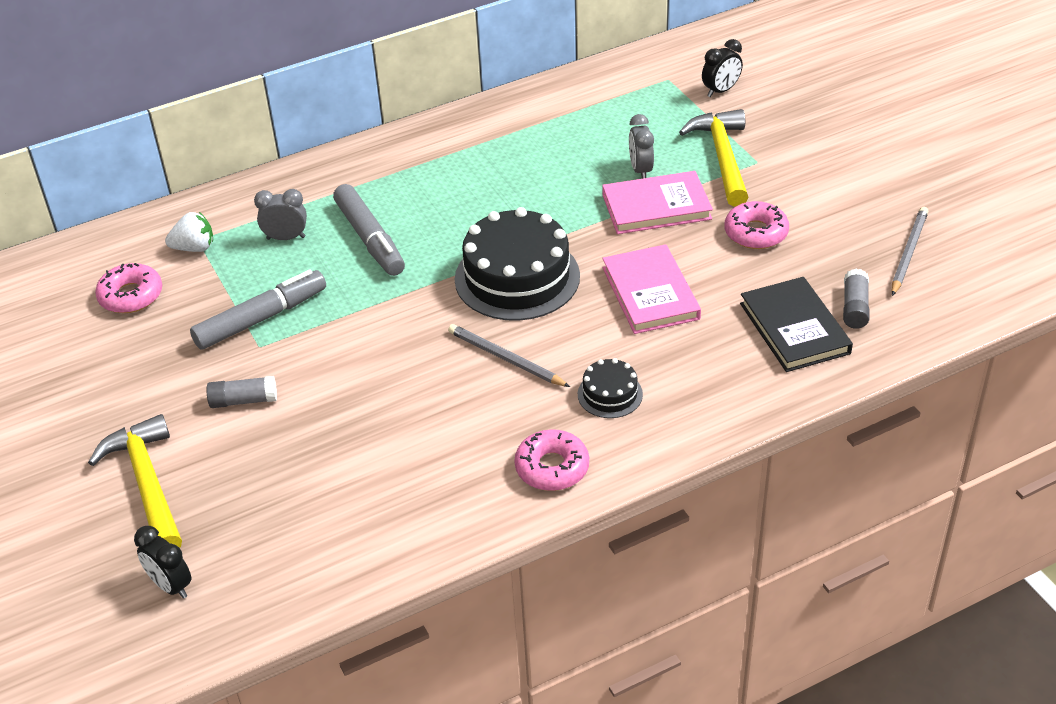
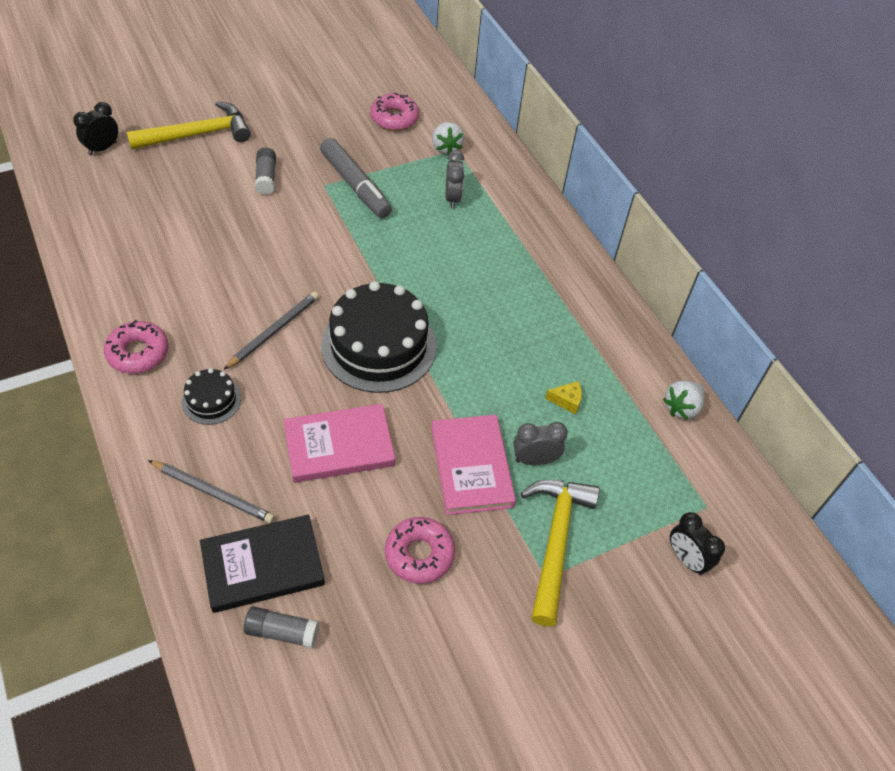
camera: 85 degrees right, 10 degrees up
grey marker [333,184,405,276] -> none
yellow hammer [679,109,749,207] -> yellow hammer turned 75 degrees counterclockwise [521,480,600,626]
grey pencil [892,207,928,296] -> grey pencil moved to [148,460,275,523]
none -> yellow cheese [545,381,582,414]
none -> white strawberry [663,380,705,420]

